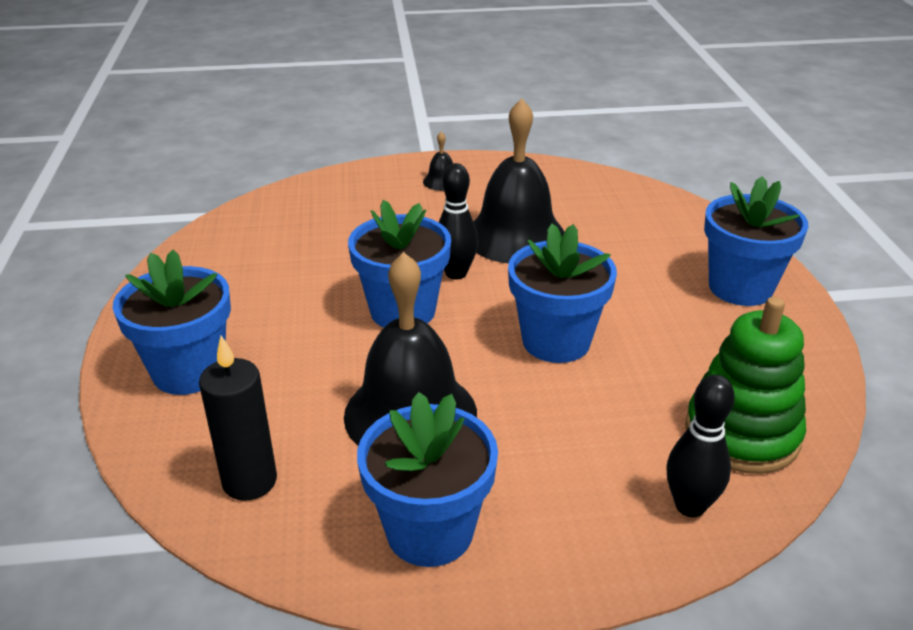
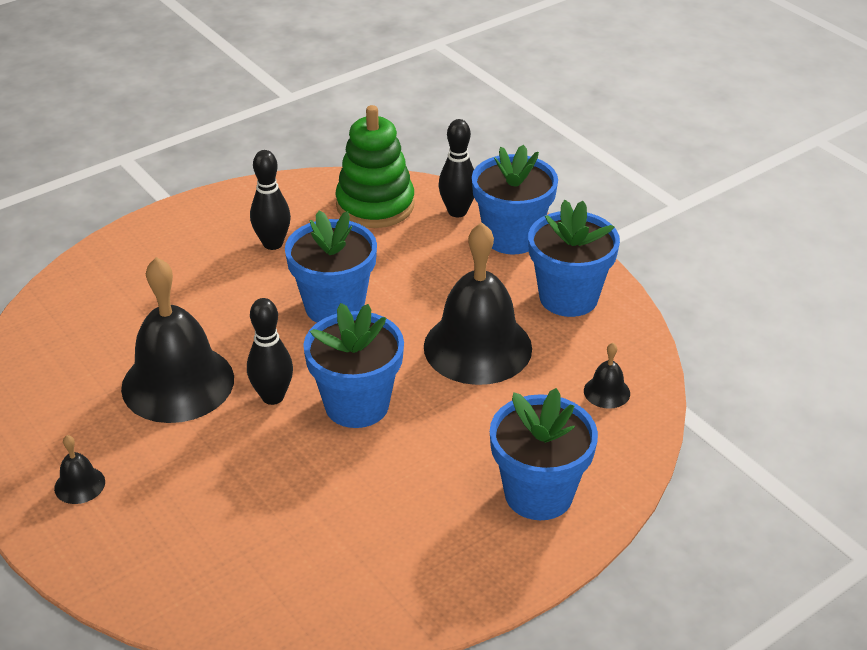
camera: 120 degrees left, 5 degrees up
black candle [199,336,277,501] -> black bell [584,343,630,409]
blue flower pot [704,176,808,306] -> blue flower pot moved to [472,145,558,254]
none -> black bowling pin [250,150,291,250]

